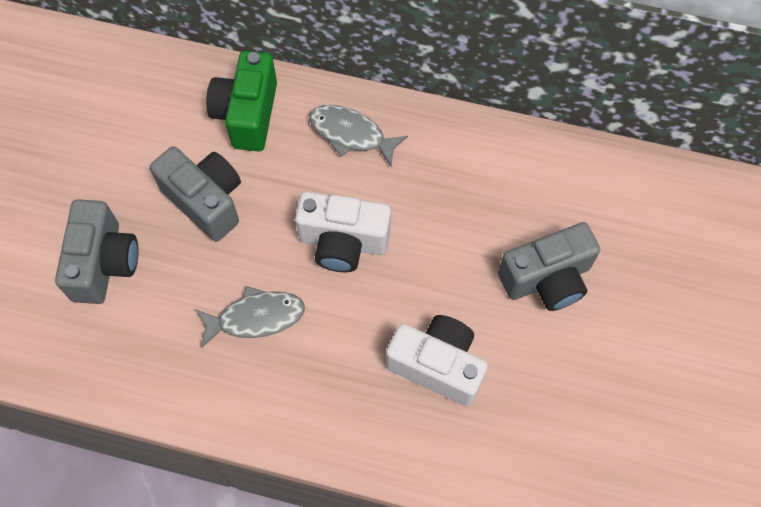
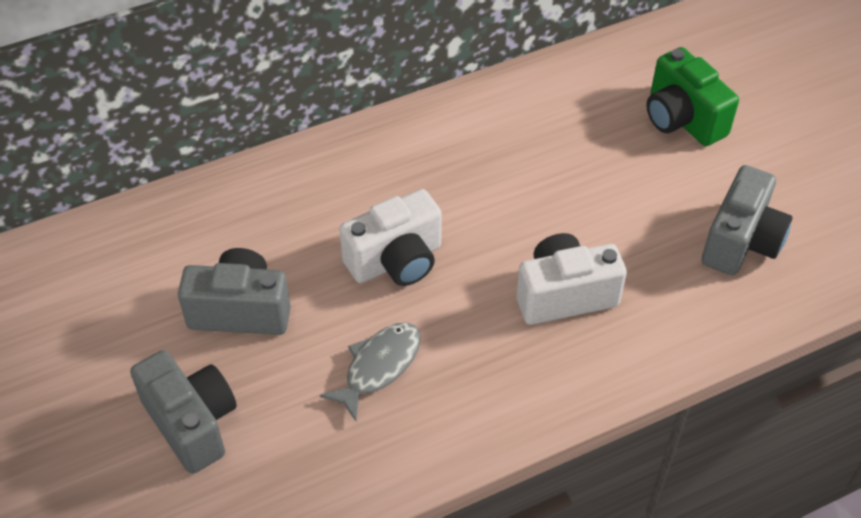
camera: 40 degrees left, 15 degrees down
green camera [206,51,277,151] -> green camera moved to [646,47,739,146]
grey fish [309,105,408,167] -> none
grey camera [498,222,600,311] -> grey camera moved to [702,165,792,276]

